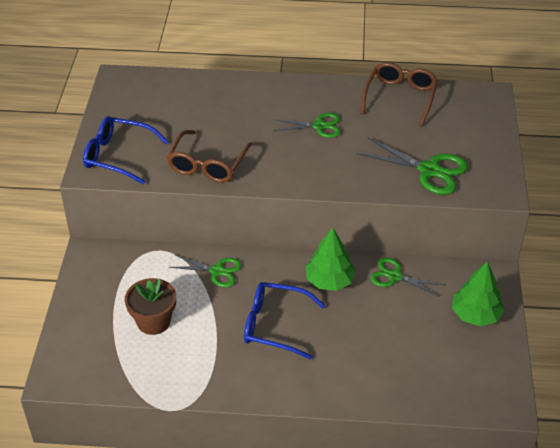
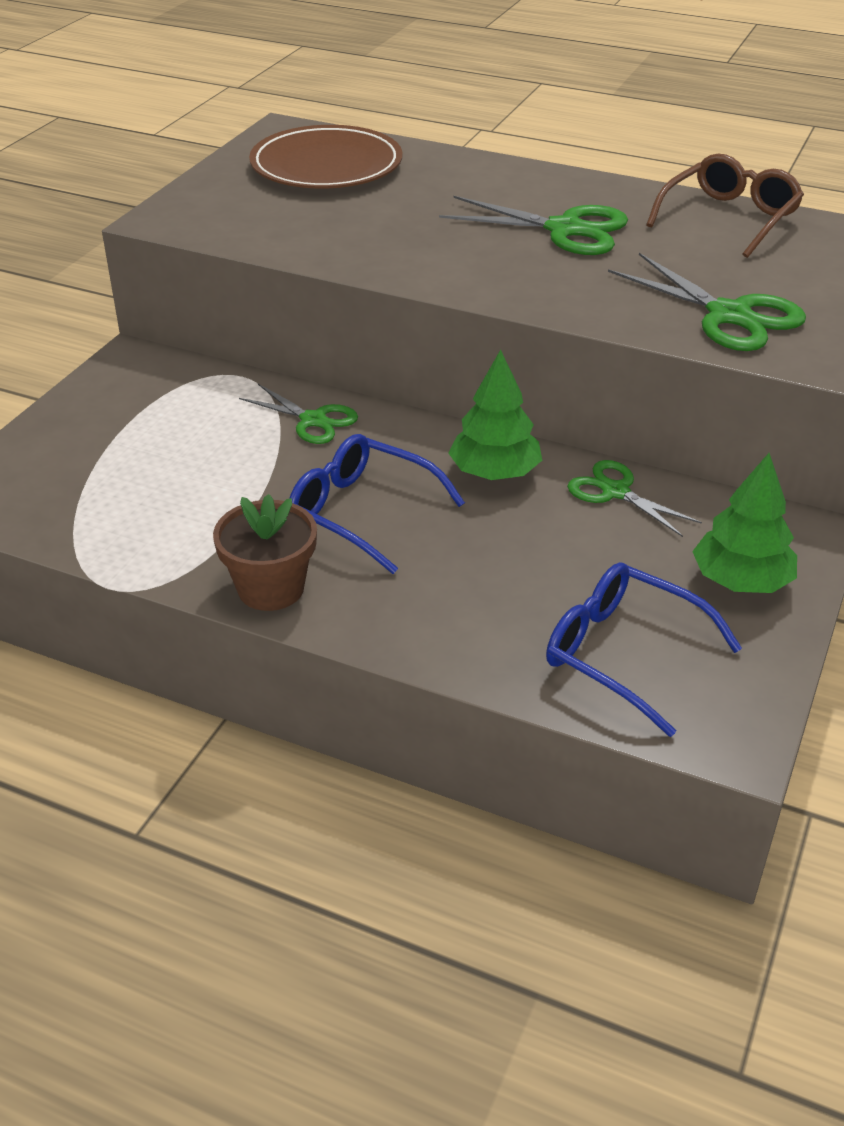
camera: 20 degrees right, 5 degrees down
blue glasses [83,116,169,185] -> blue glasses moved to [546,562,742,737]
brown flower pot [125,278,176,335] -> brown flower pot moved to [213,494,317,611]
brown glasses [166,130,252,183] -> none
green scissors [273,113,341,138] -> green scissors [439,196,628,255], size x1.54
none -> brown plate [249,125,402,188]

